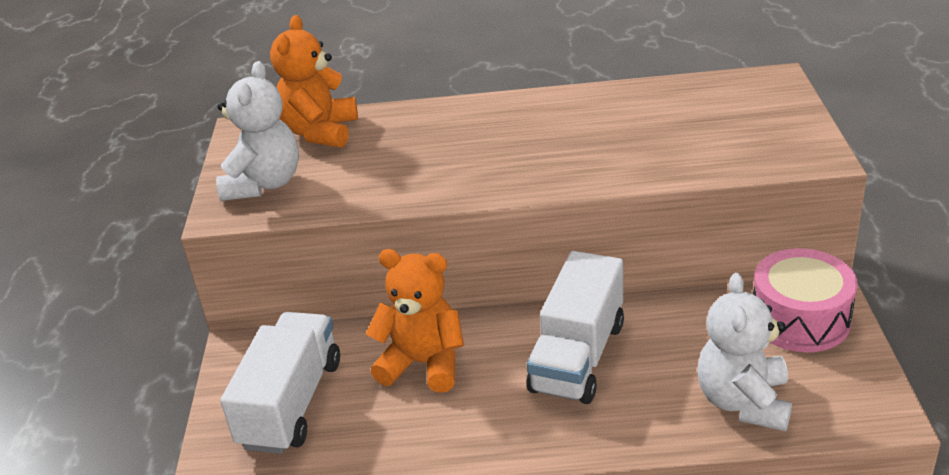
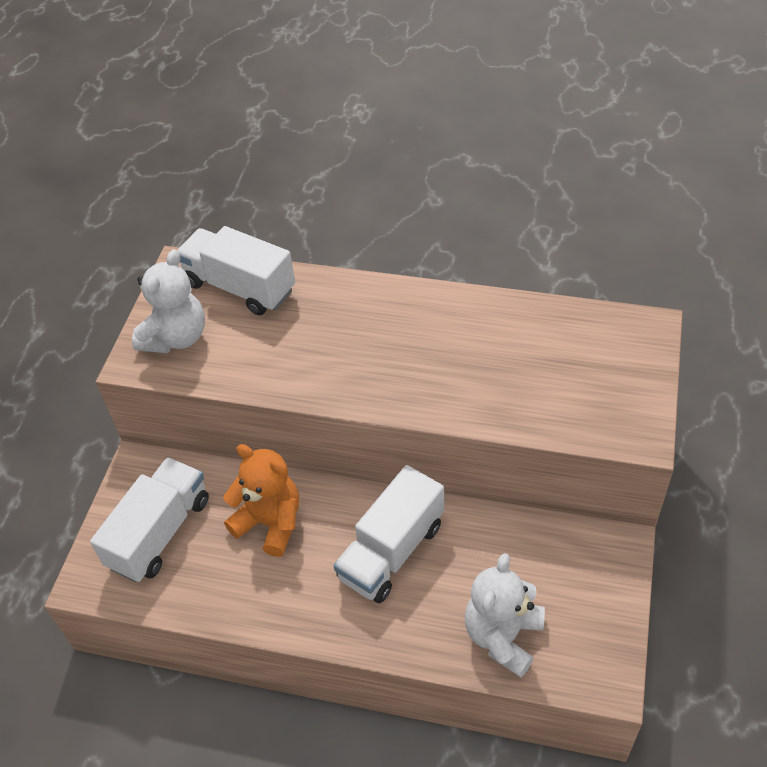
camera: 15 degrees right, 15 degrees up
orange teddy bear [270,15,358,148] -> white truck [178,226,295,315]
pink drum [753,248,858,352] -> none

